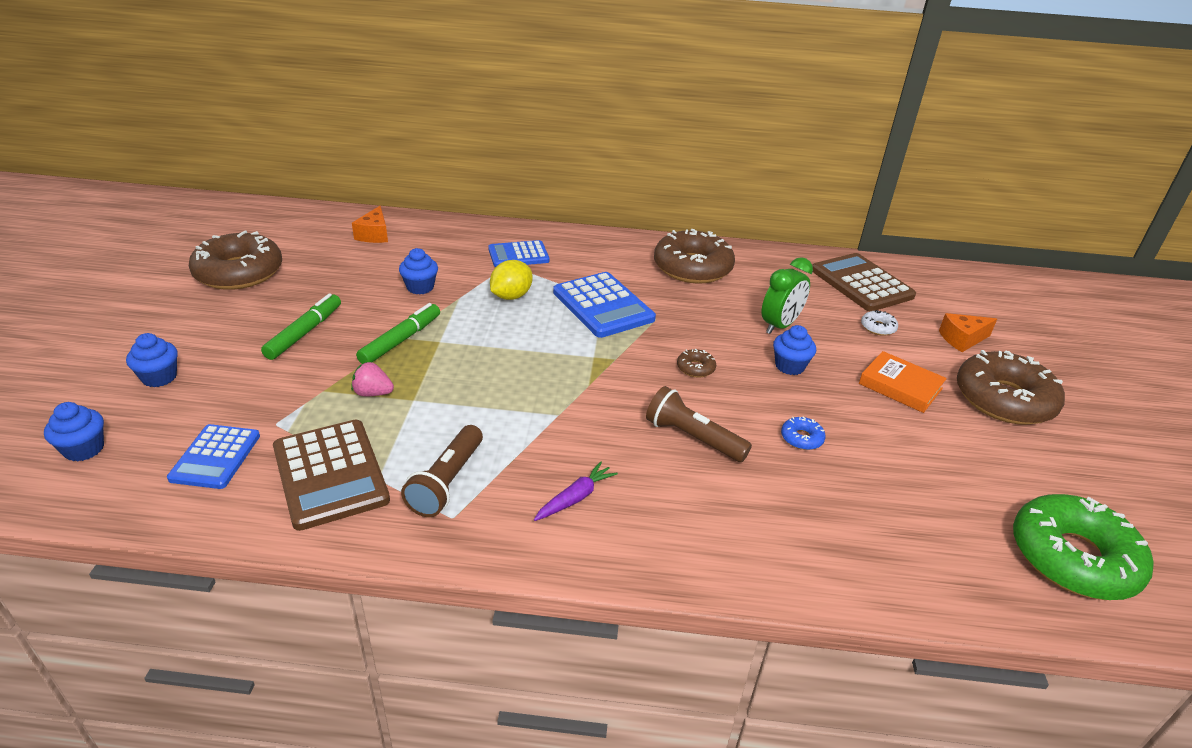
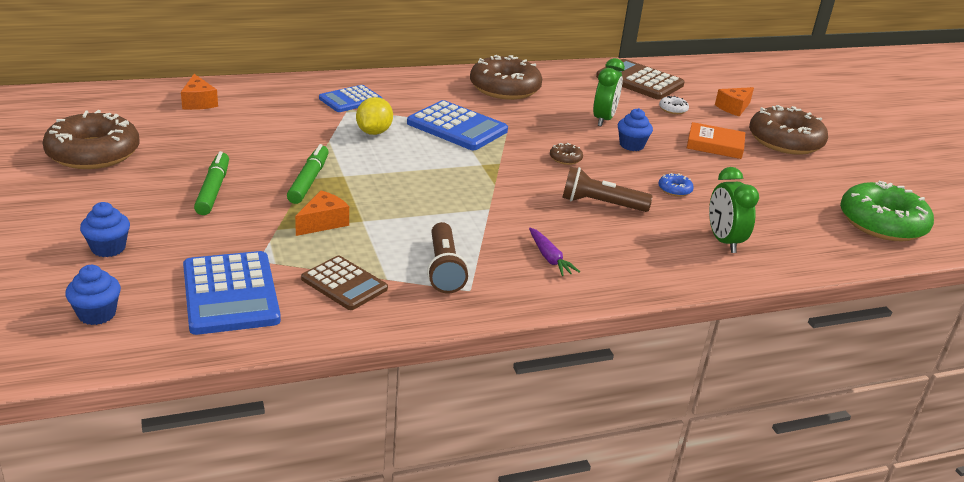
camera: 25 degrees left, 5 degrees down
blue calculator [167,424,260,489] -> blue calculator [183,251,281,335], size x1.55
brown calculator [273,420,390,531] -> brown calculator [301,256,388,310], size x0.65
pink strawberry [351,362,394,396] -> orange cheese [295,191,349,236]
blue cupcake [399,248,438,295] -> none
purple carrot [534,461,618,521] -> purple carrot turned 135 degrees clockwise [529,228,580,276]
none -> green clock [709,167,759,253]

